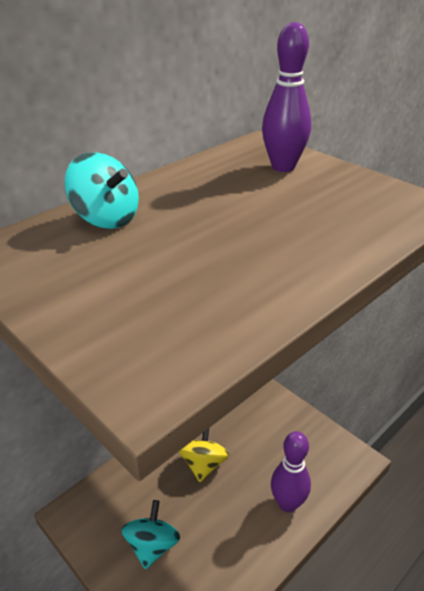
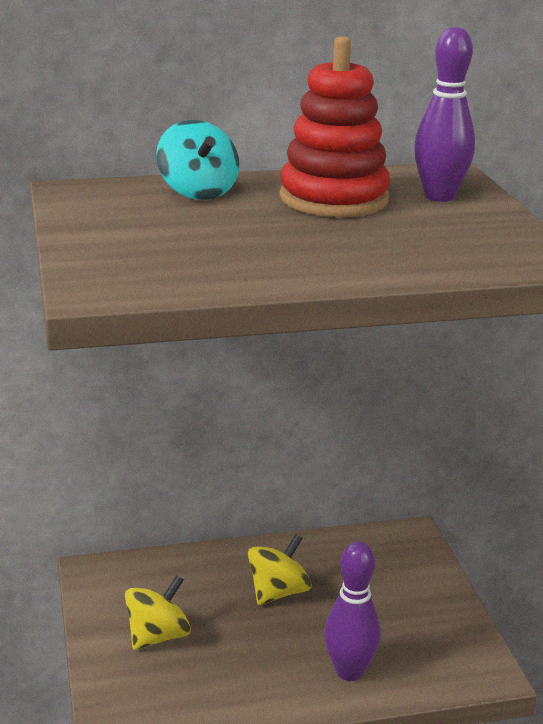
camera: 30 degrees right, 10 degrees down
turquoise spinning top [122,500,181,569] -> yellow spinning top [125,575,191,650]
none -> red stacking toy [280,36,390,217]

